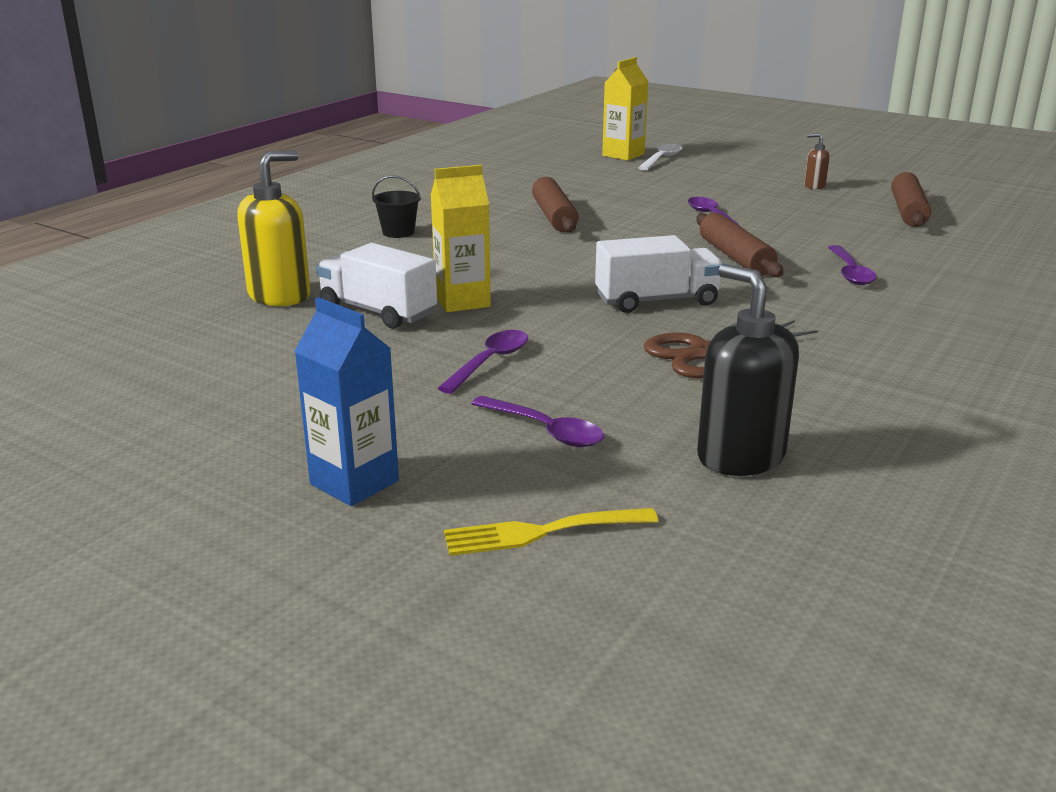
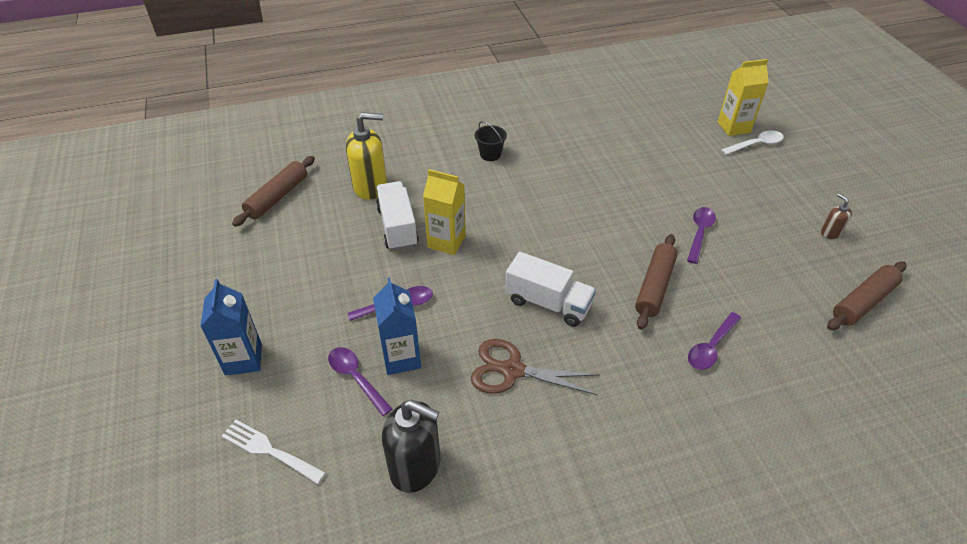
camera: 40 degrees right, 20 degrees up
yellow fork [444,508,658,556] -> white fork [221,420,326,484]
purple spoon [471,396,604,447] -> purple spoon turned 150 degrees clockwise [328,347,392,416]
brown rolling pin [532,177,579,232] -> brown rolling pin moved to [232,156,315,227]
black soap dispenser [697,264,799,476] -> black soap dispenser turned 105 degrees clockwise [382,400,440,493]
none -> blue carton [373,278,421,375]

